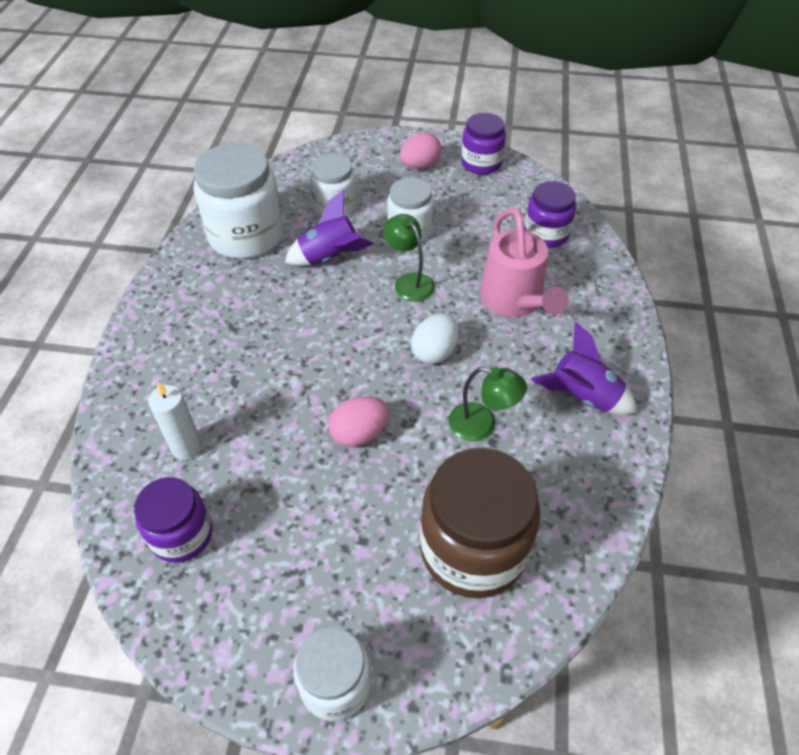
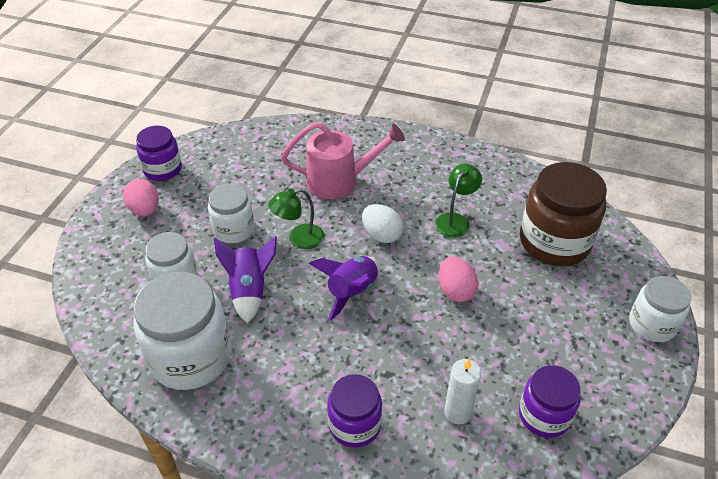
camera: 80 degrees left, 5 degrees down
purple jar [524,181,576,248] -> purple jar moved to [327,374,382,448]
purple rocket [531,322,637,415] -> purple rocket moved to [309,256,380,321]

